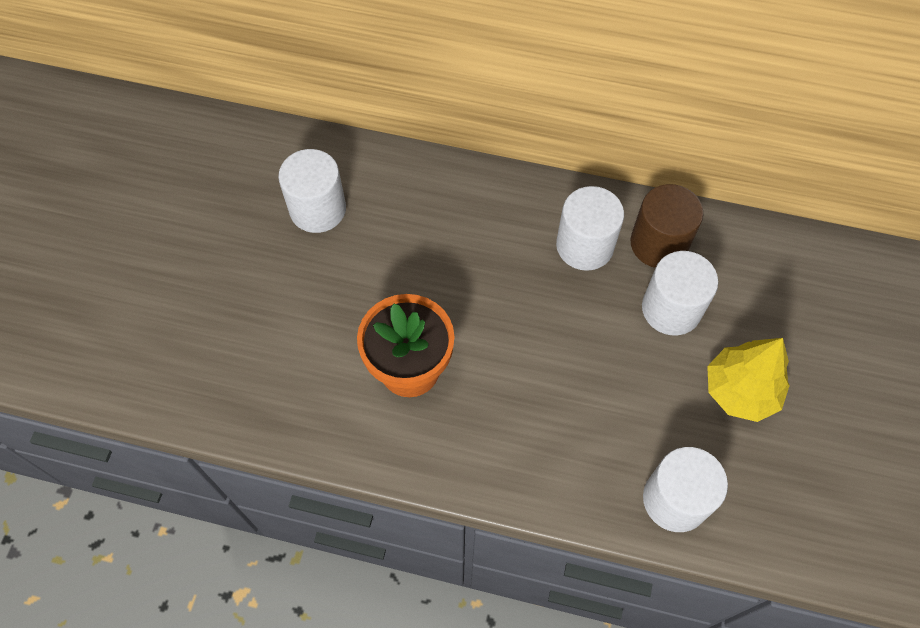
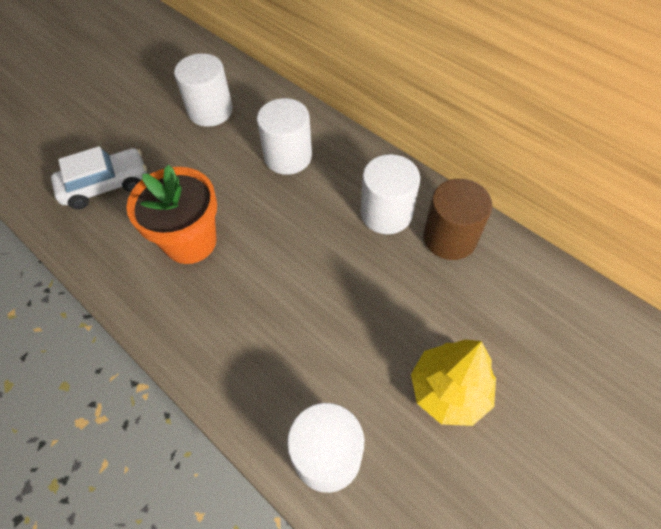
camera: 30 degrees right, 5 degrees down
white cylinder [642,251,718,335] -> white cylinder moved to [257,98,312,175]
none -> white car [51,146,147,209]

